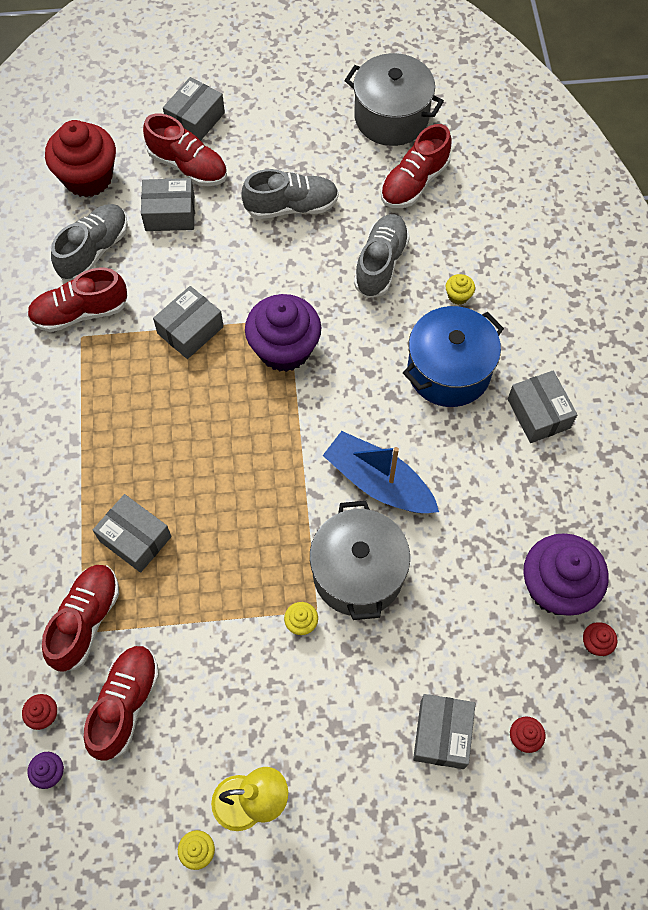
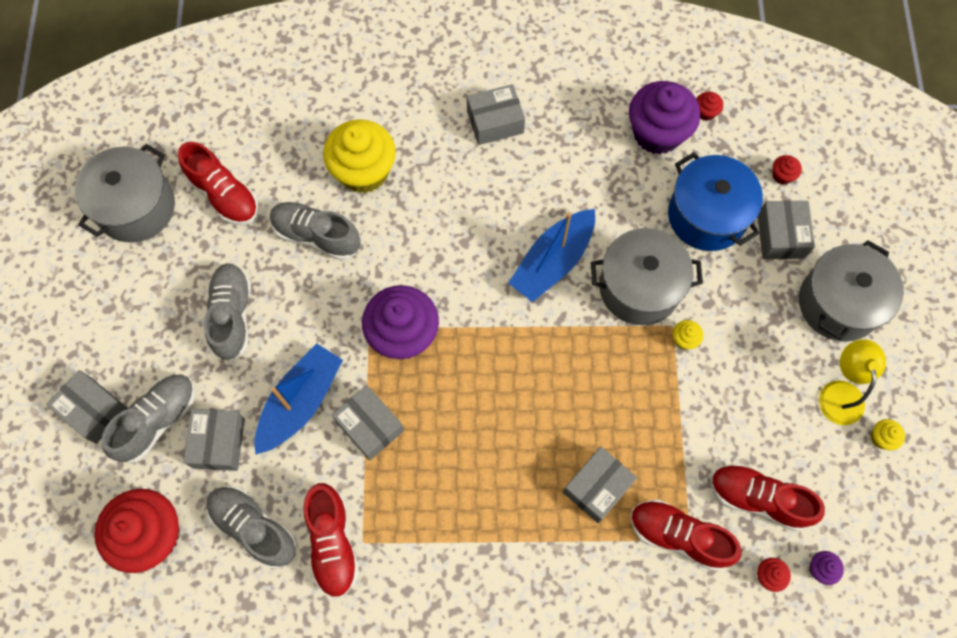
camera: 85 degrees left, 5 degrees up
red shoe [143,113,227,186] -> grey shoe [101,375,195,463]
blue pot [403,306,504,407] -> blue pot moved to [668,152,763,251]
grey box [413,694,475,769] -> grey box turned 75 degrees clockwise [758,200,815,259]
yellow cupcake [446,274,475,305] -> yellow cupcake [323,119,396,193], size x2.47
none -> blue boat [255,344,343,455]
none -> grey pot [799,240,904,342]

